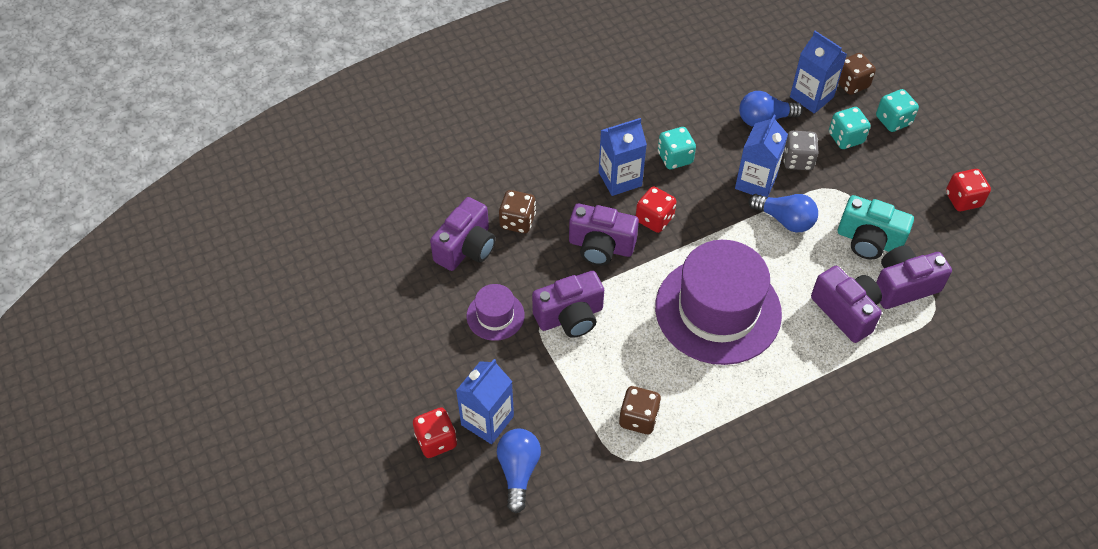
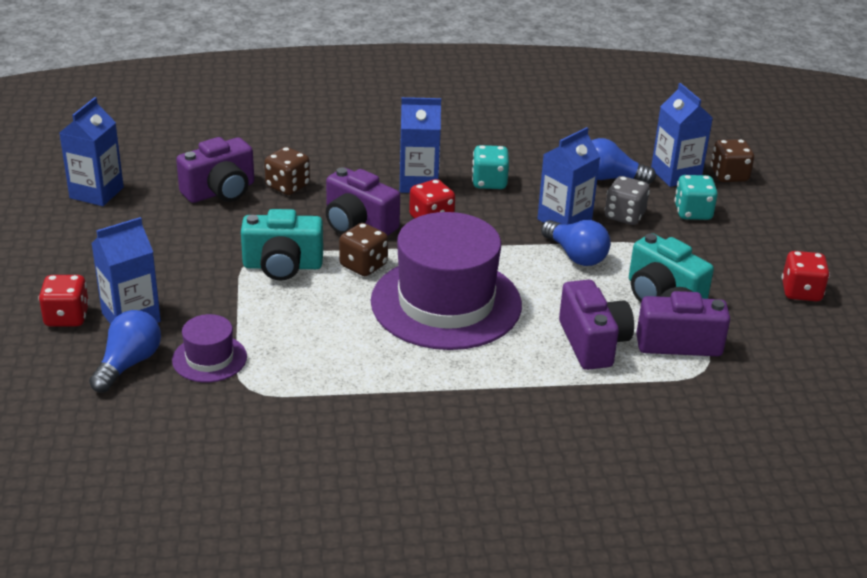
camera: 20 degrees right, 20 degrees down
purple hat [467,284,525,341] -> purple hat moved to [172,314,247,382]
purple camera [532,271,604,338] -> turquoise camera [241,209,323,281]
brown dice [619,386,661,434] -> brown dice moved to [339,223,388,276]
turquoise dice [876,89,919,132] -> none
none -> blue carton [59,97,124,206]

